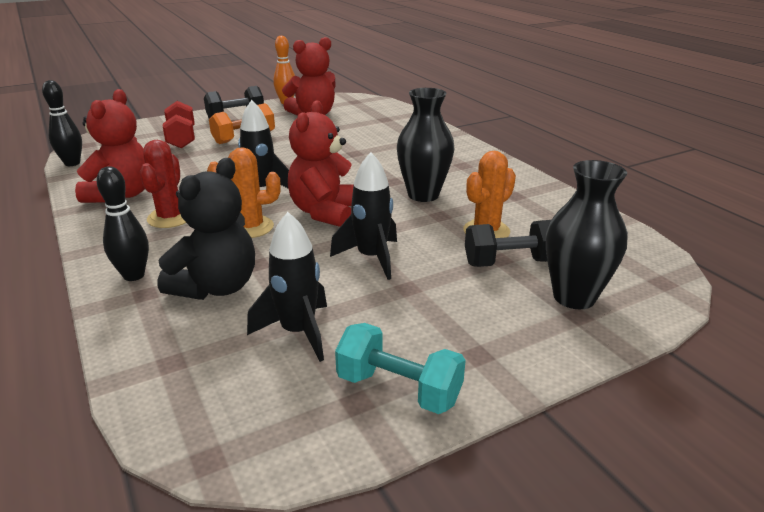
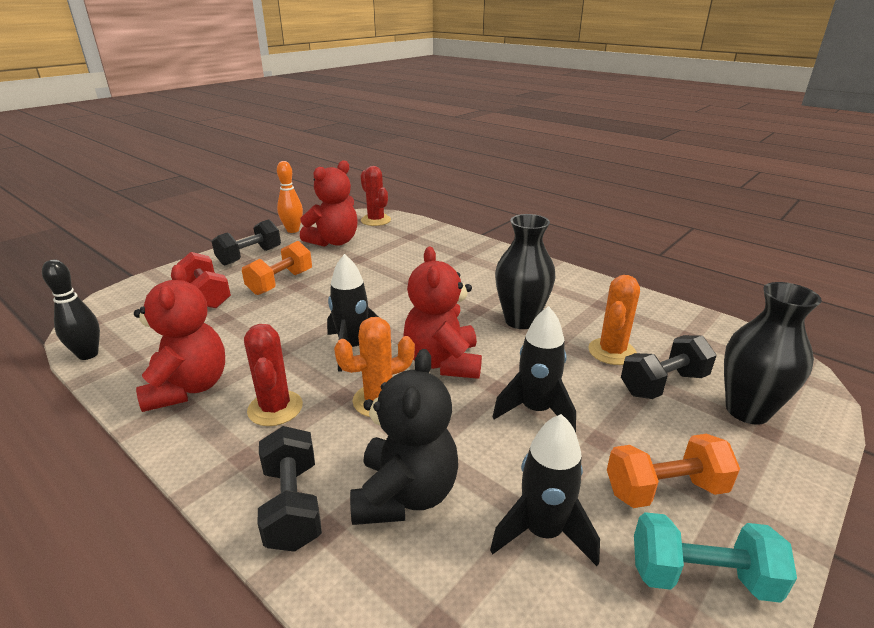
camera: 20 degrees left, 0 degrees up
black bowling pin [97,166,149,281] -> black dumbbell [258,426,322,552]
none -> red cactus [360,166,391,226]
none -> orange dumbbell [607,434,740,508]

